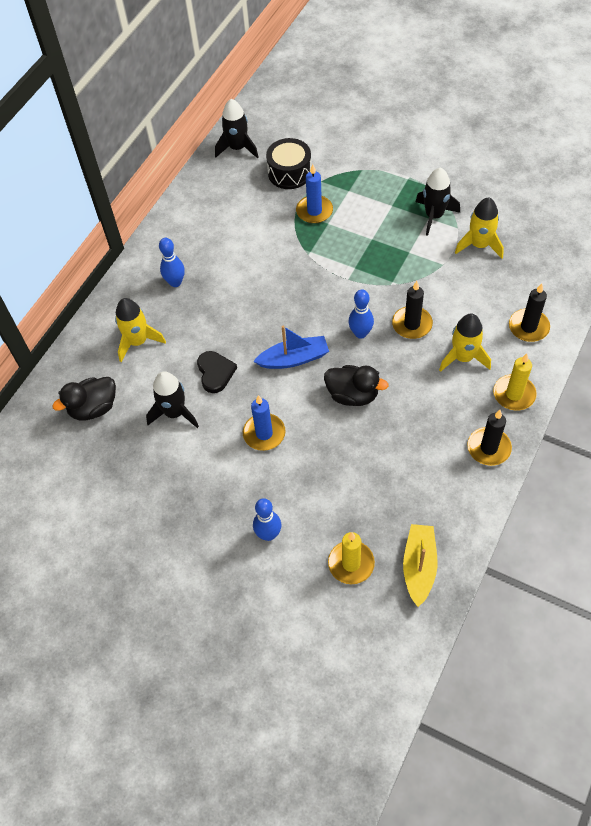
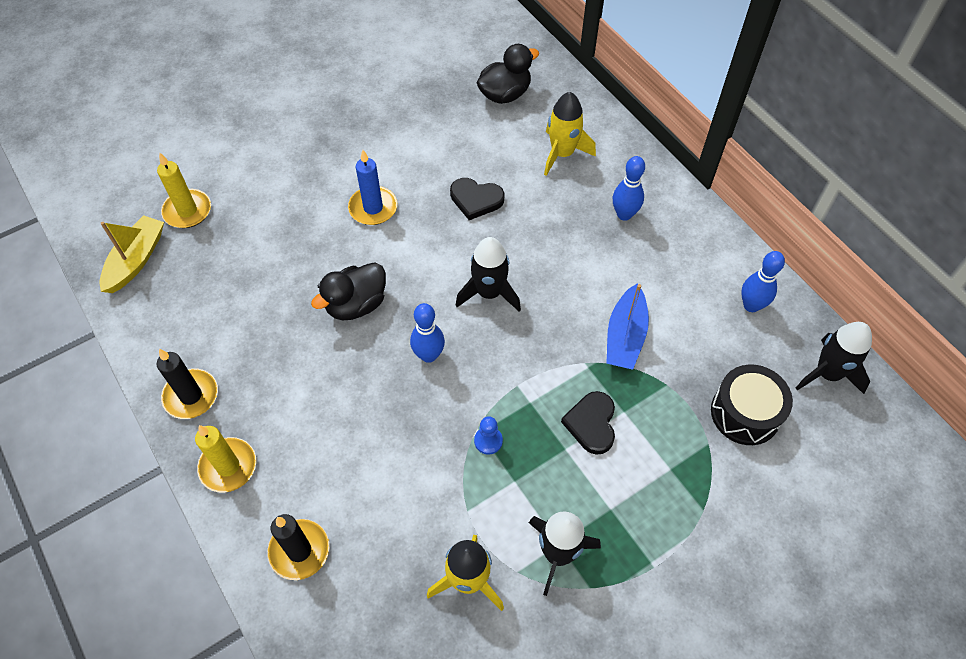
camera: 115 degrees right, 0 degrees up
black duck [52,377,116,420] -> black duck turned 60 degrees clockwise [477,44,539,104]
black rocket [146,371,199,428] -> black rocket moved to [456,237,521,312]
blue boat [253,326,329,369] -> blue boat moved to [606,284,649,370]
blue bowling pin [253,498,281,541] -> blue bowling pin moved to [741,251,785,312]
blue candle [296,164,333,224] -> none
black candle [392,281,433,339] -> none
yellow boat [403,524,437,607] -> yellow boat turned 105 degrees counterclockwise [100,215,164,293]
yellow rocket [439,313,491,372] -> none
none -> blue pawn [474,416,503,455]
none -> black heart [561,391,615,455]

